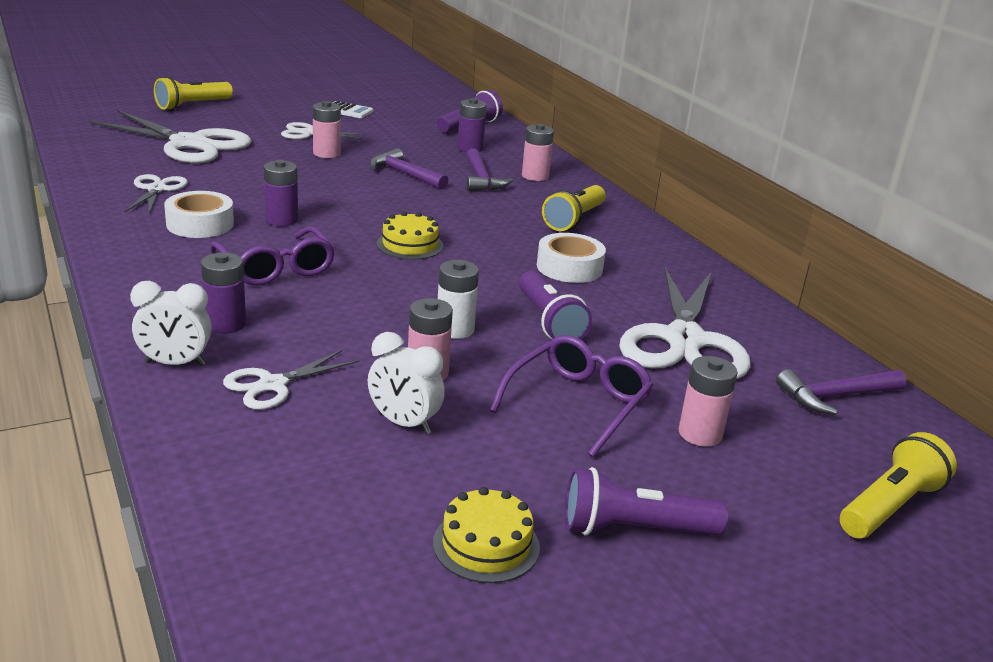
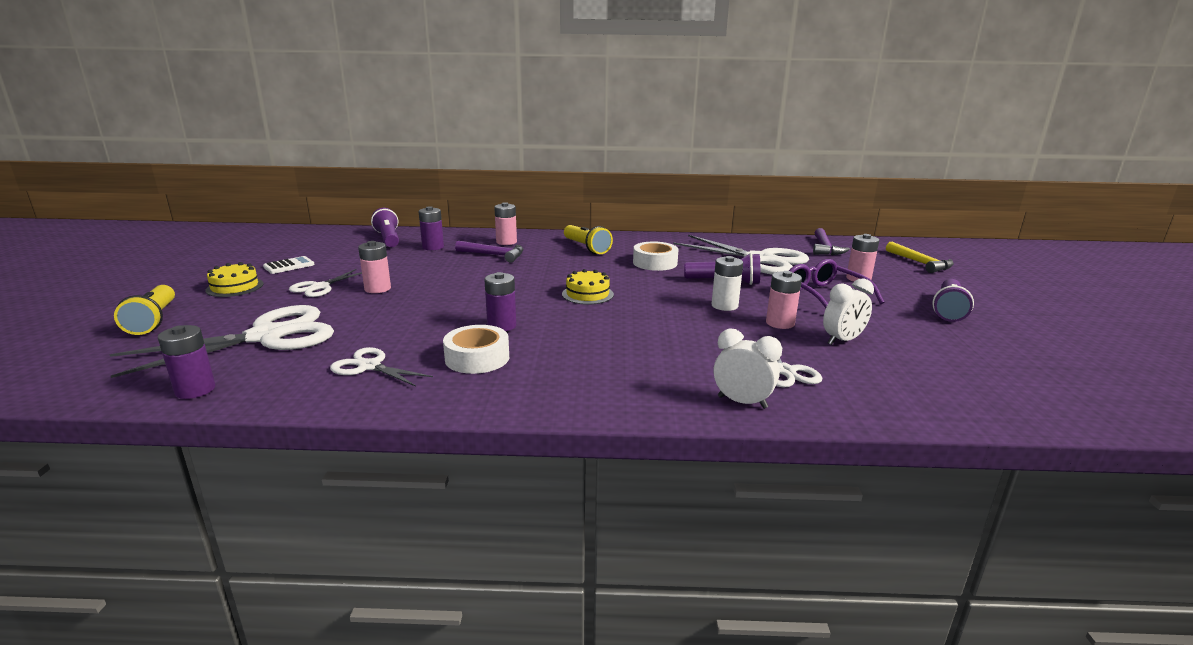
camera: 60 degrees left, 5 degrees down
white clock [130,281,212,366] -> white clock turned 90 degrees counterclockwise [714,329,782,409]
purple battery [201,252,246,334] -> purple battery moved to [158,325,215,399]
purple glasses [210,227,335,286] -> none
purple hammer [370,148,449,190] -> none
yellow cake [433,487,540,583] -> yellow cake moved to [205,262,264,297]
yellow flashlight [840,432,957,538] -> yellow hammer [886,242,954,273]

